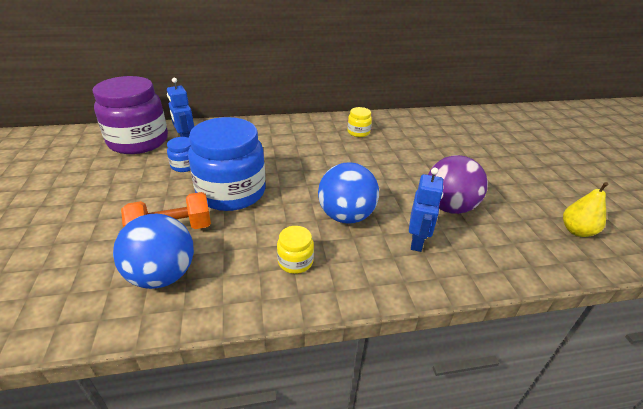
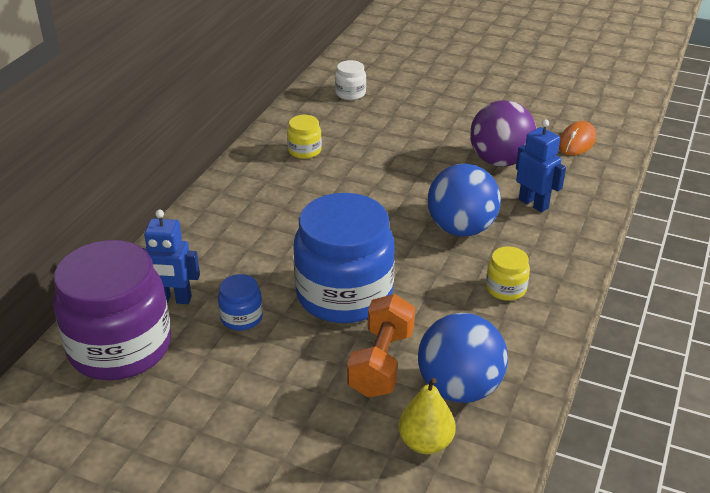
camera: 55 degrees left, 0 degrees up
yellow pear [563,182,609,237] -> yellow pear moved to [398,378,456,454]
none -> white jar [335,60,366,100]
none -> orange mouse [559,121,596,155]

